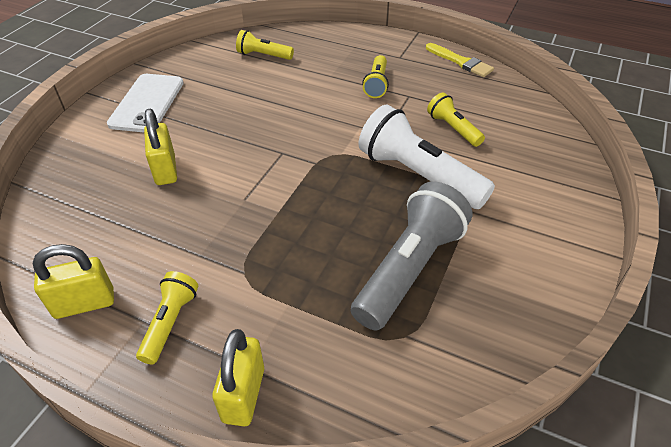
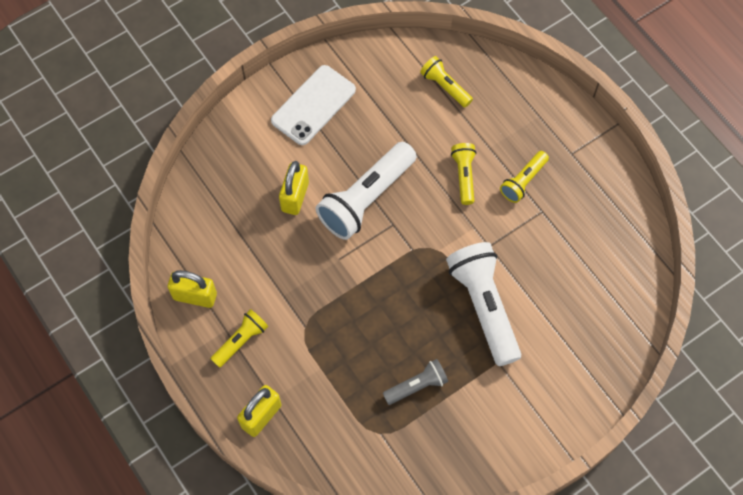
camera: 30 degrees right, 20 degrees up
grey flashlight [351,182,473,330] -> grey flashlight [383,359,448,405], size x0.53
yellow brush [426,43,494,77] -> none
yellow flashlight [427,93,485,147] -> yellow flashlight moved to [451,143,476,205]
none -> white flashlight [316,142,417,240]

